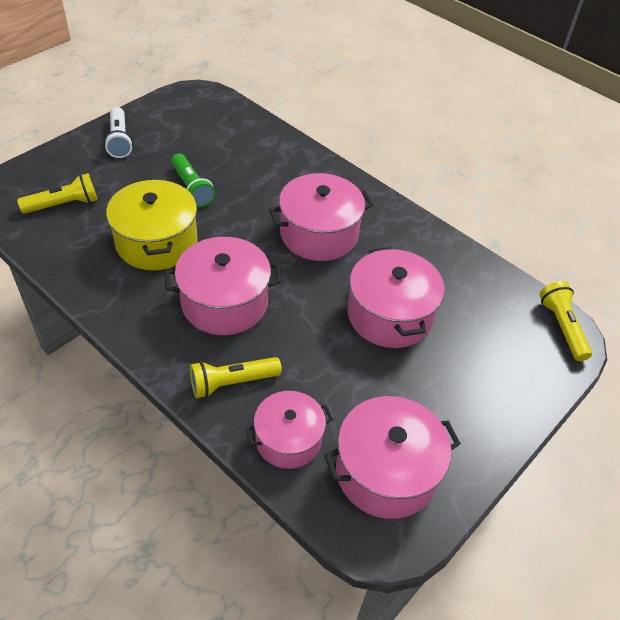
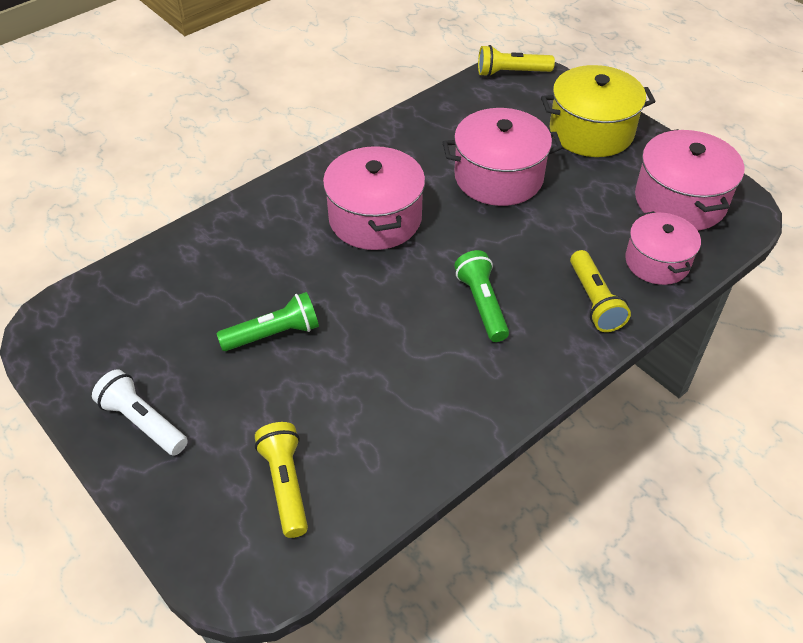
camera: 80 degrees left, 0 degrees up
white flashlight [104,107,133,158] -> white flashlight turned 135 degrees counterclockwise [92,369,188,456]
yellow pot [106,179,198,271] -> yellow pot moved to [541,65,656,157]
pink pot [165,237,282,335] -> green flashlight [454,250,509,342]

